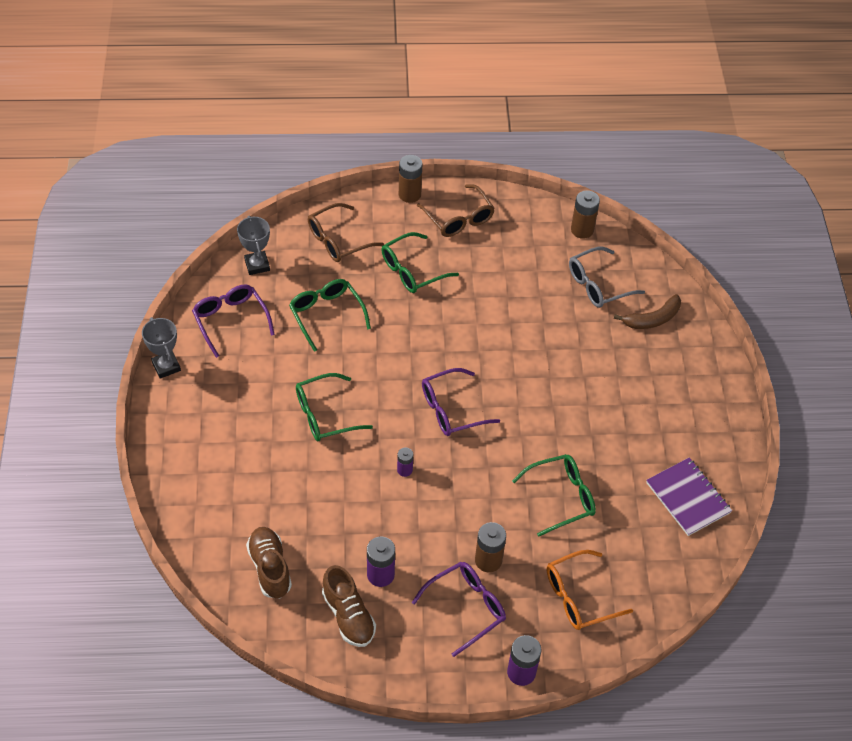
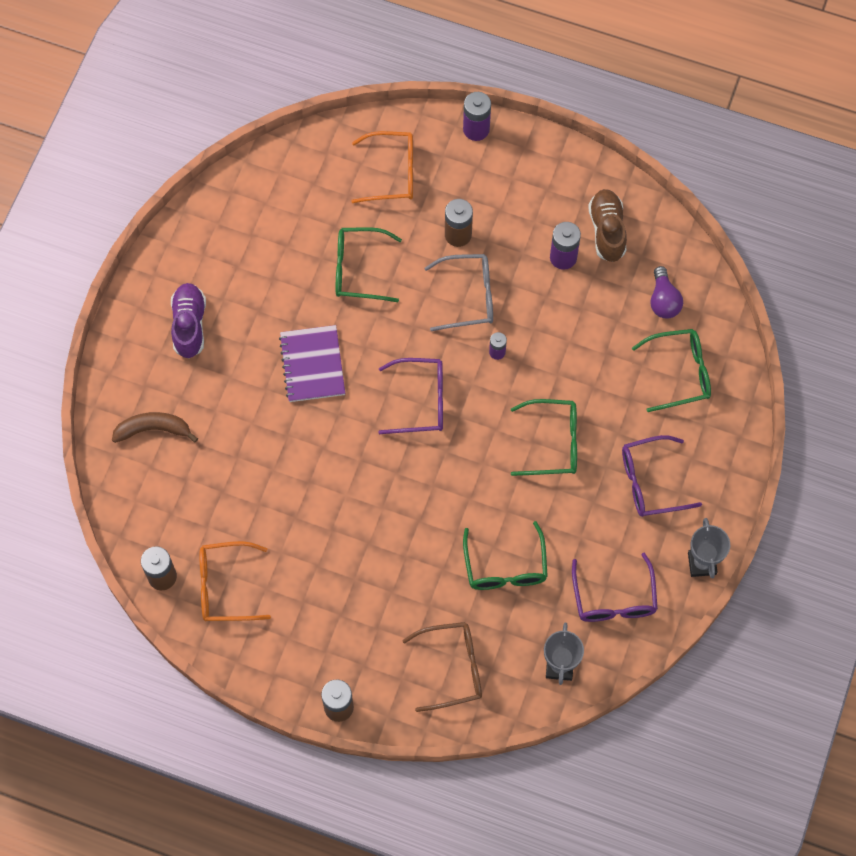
camera: 155 degrees left, 15 degrees up
brown shoe [246,527,292,598] -> purple light bulb [650,266,683,319]
green glasses [381,232,459,293] -> green glasses moved to [632,329,711,412]
purple glasses [412,562,506,657] -> purple glasses moved to [622,435,702,517]
brown glasses [417,184,495,237] -> none
grey glasses [569,247,645,308] -> grey glasses moved to [425,254,493,331]
purple notebook [646,458,732,536] -> purple notebook moved to [279,325,345,402]
none -> purple shoe [171,283,206,358]
none -> orange glasses [199,541,271,621]

